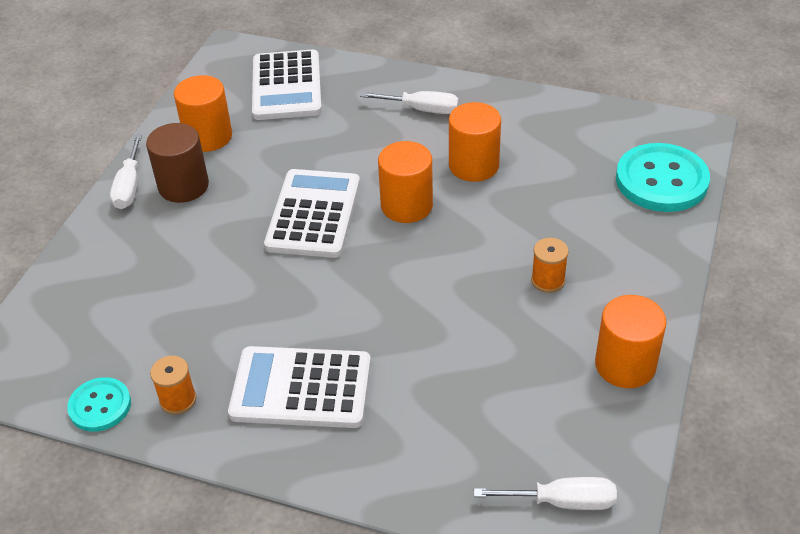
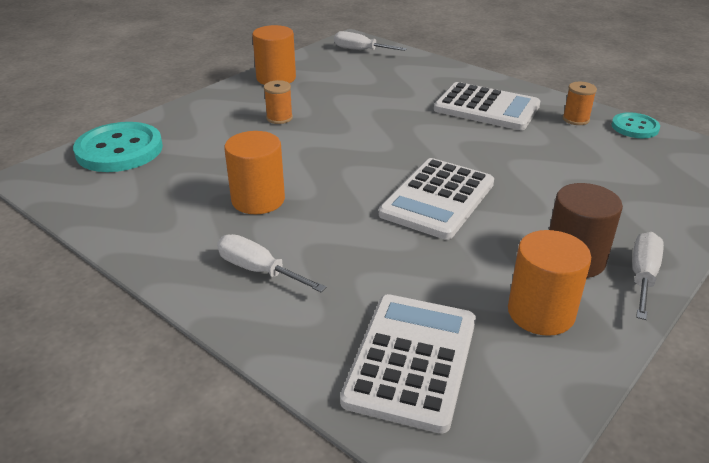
camera: 160 degrees left, 10 degrees down
orange cylinder [378,141,433,223] -> none

